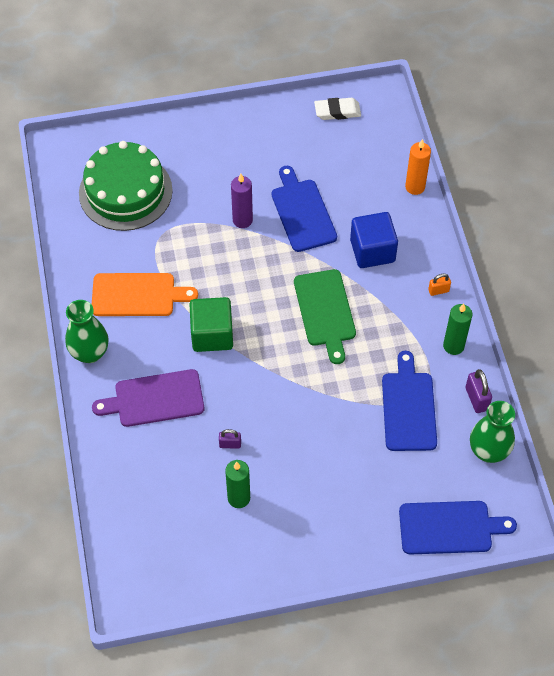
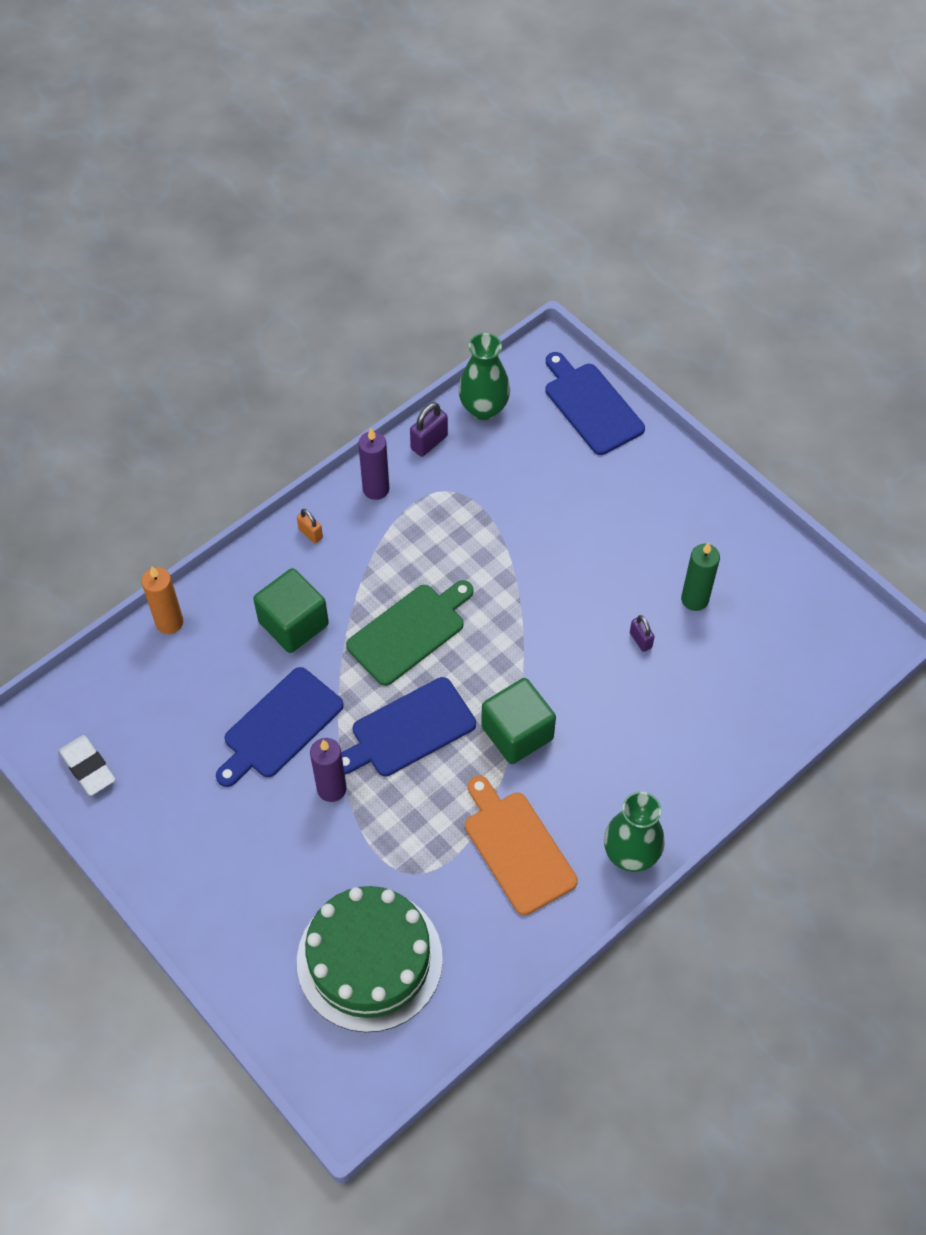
camera: 120 degrees left, 0 degrees up
purple cutting board [92,369,205,427] -> none
blue cube [350,212,398,268] -> green cube [253,568,329,653]
blue cutting board [382,351,437,451] -> blue cutting board moved to [341,677,476,776]
green candle [443,303,472,355] -> purple candle [358,428,389,500]

